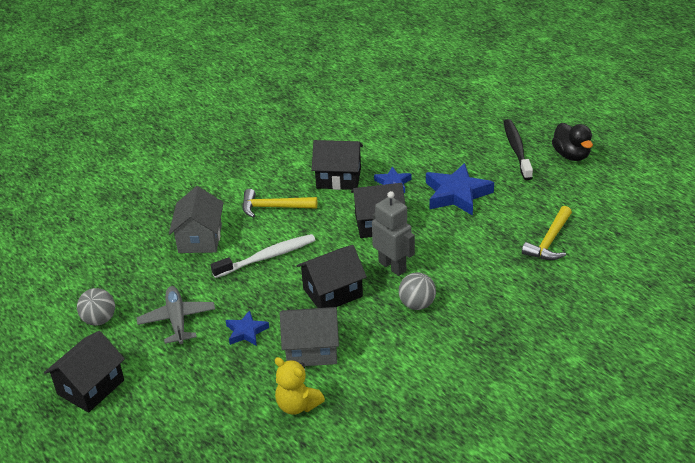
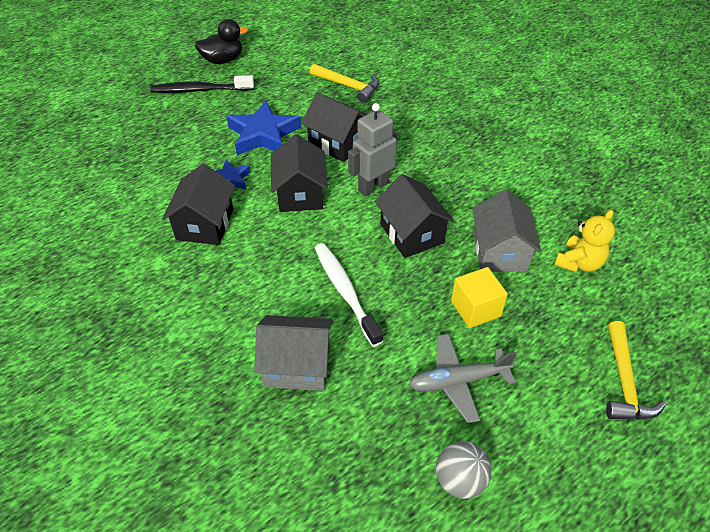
camera: 90 degrees left, 10 degrees up
black house [44,331,125,413] -> black house moved to [302,92,367,162]
blue star [225,310,269,346] -> yellow cube [451,267,508,328]
yellow hammer [242,189,317,218] -> yellow hammer moved to [606,321,666,420]
grey ball [399,272,436,310] -> none

